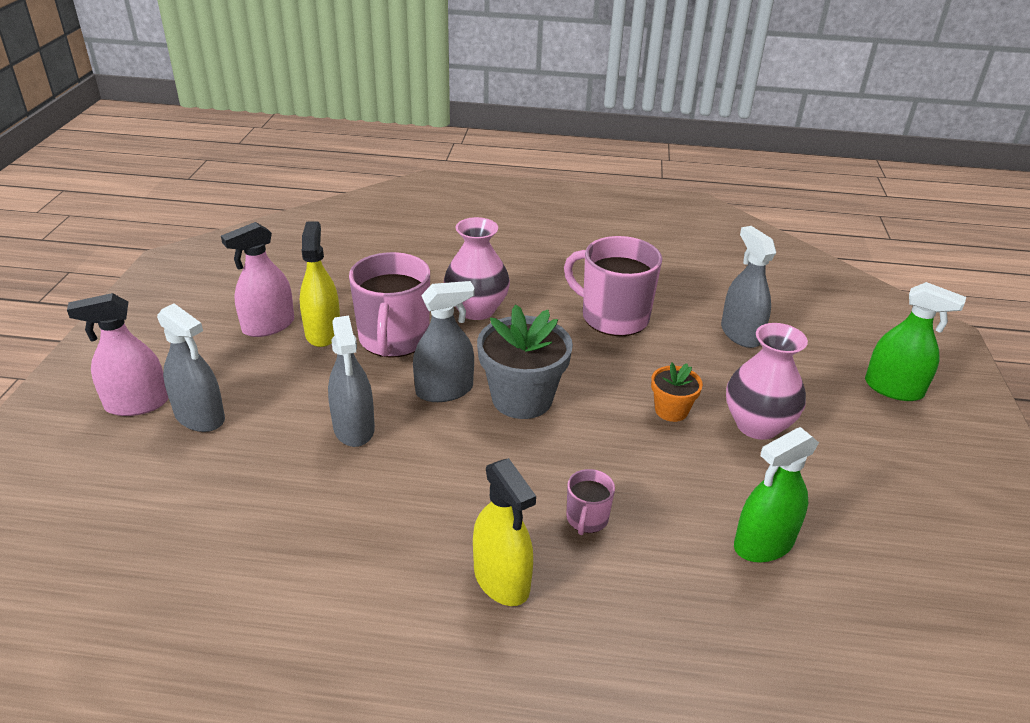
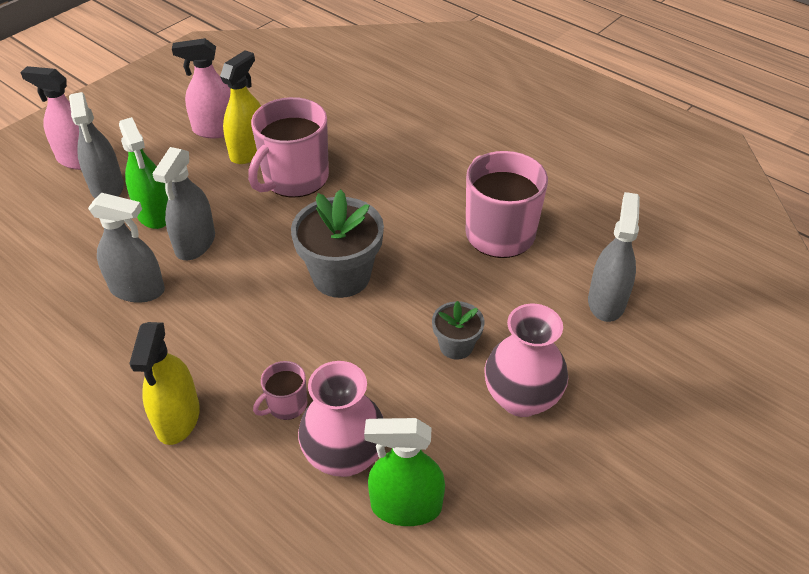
camera: 35 degrees right, 10 degrees up
grey spray bottle [413,281,475,402] -> grey spray bottle moved to [88,193,165,303]
pink vase [444,217,510,320] -> pink vase moved to [298,361,384,477]
orange flower pot [651,362,703,422] -> grey flower pot [432,301,484,360]
green spray bottle [865,282,966,401] -> green spray bottle moved to [119,117,168,229]

